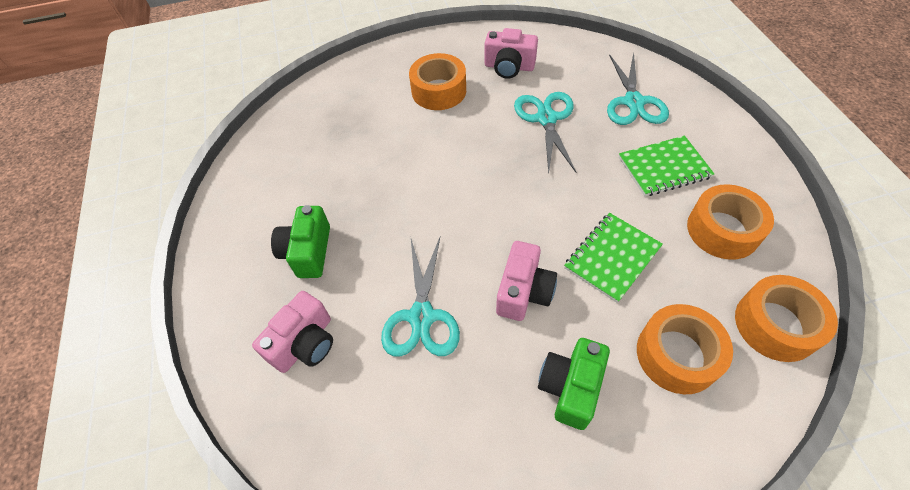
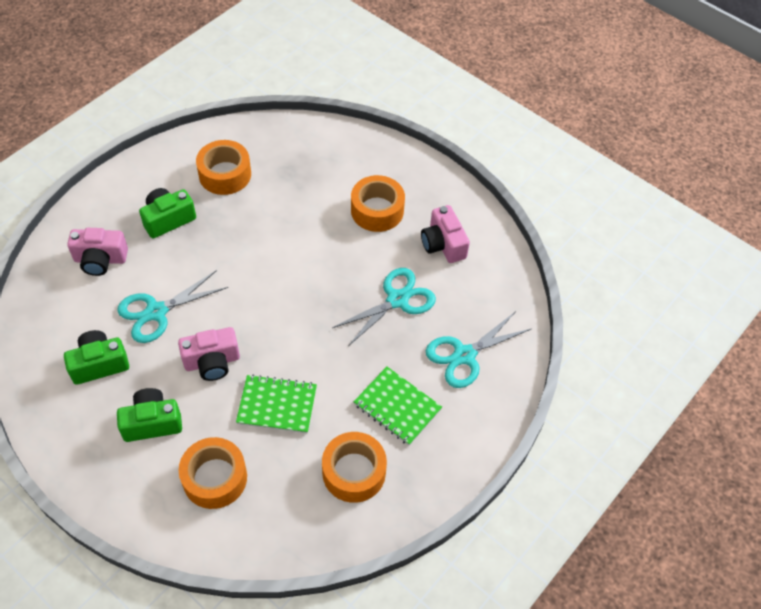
camera: 50 degrees right, 0 degrees up
orange tape [735,275,838,362] -> orange tape moved to [196,140,251,195]
none -> green camera [64,330,129,385]

